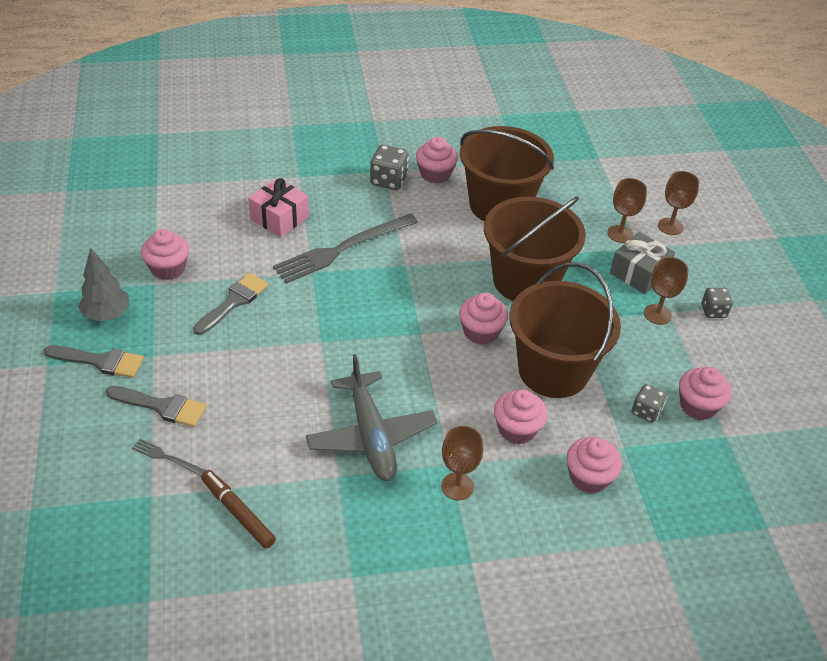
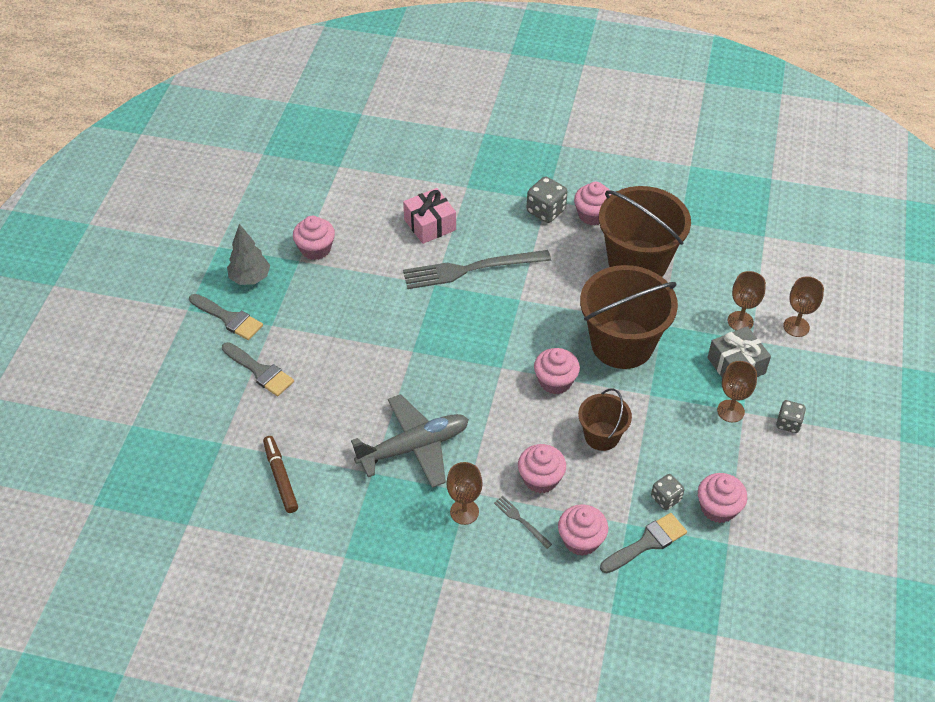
camera: 25 degrees right, 5 degrees up
grey fork [132,439,206,476] -> grey fork moved to [494,496,552,548]
grey brush [193,273,269,335] -> grey brush moved to [600,513,687,574]
grey plane [306,354,438,481] -> grey plane turned 120 degrees counterclockwise [351,394,469,488]
brown bucket [509,262,621,398] -> brown bucket [578,388,632,451], size x0.53

